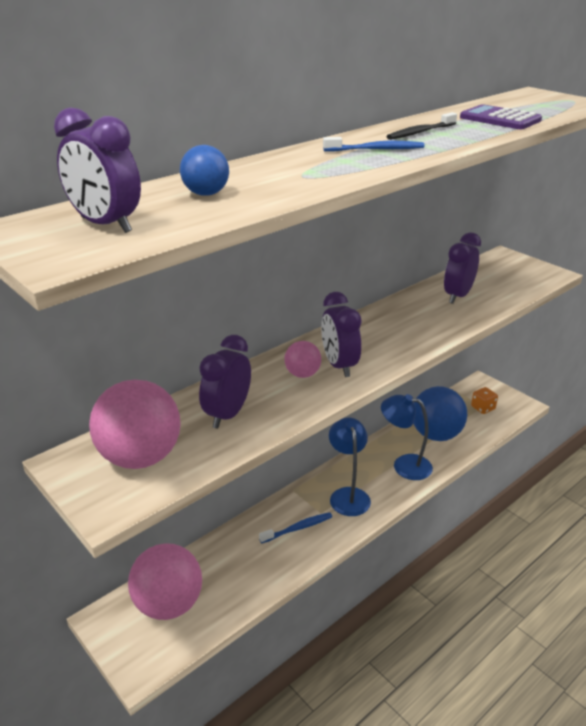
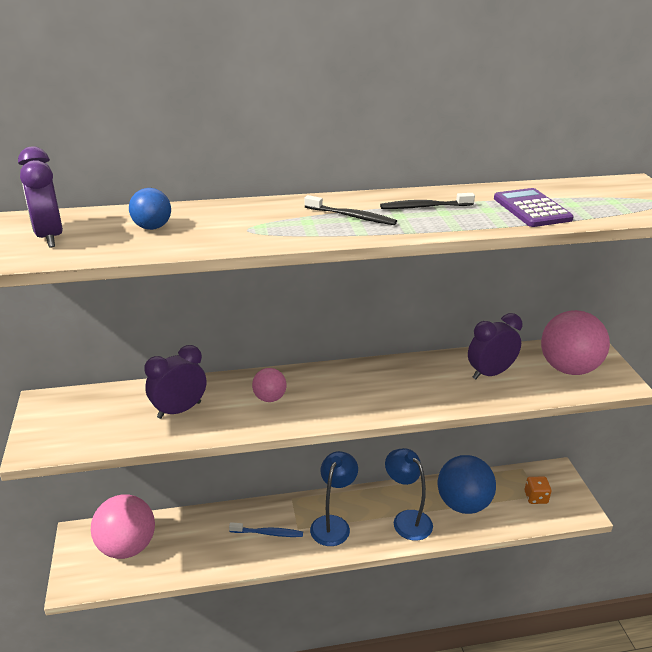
camera: 30 degrees right, 0 degrees up
pink ball [89,380,181,469] -> pink ball moved to [541,310,610,375]
purple clock [321,292,361,377] -> none
blue toothbrush [323,137,425,152] -> black toothbrush [305,195,397,225]

